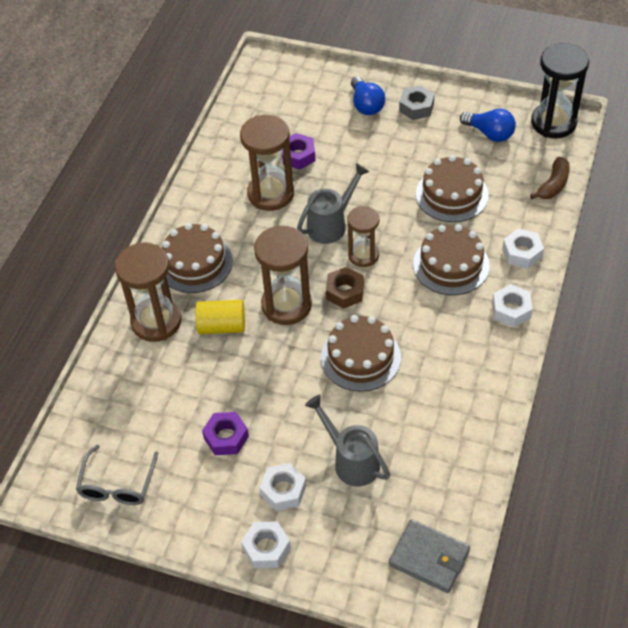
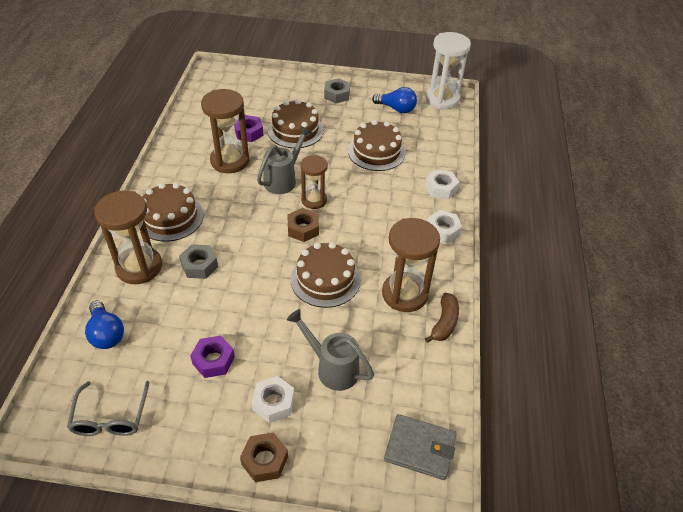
camera: 15 degrees left, 5 degrees down
yellow cylinder [196,300,245,334] -> grey nut [179,244,218,279]
white nut [241,521,291,568] -> brown nut [240,433,288,482]
brown hourglass [254,226,312,325] -> brown hourglass moved to [382,218,440,312]
blue light bulb [351,76,385,115] -> blue light bulb moved to [85,301,124,349]
brown cake [413,224,490,295] -> brown cake moved to [267,99,324,148]
brown banana [530,157,570,199] -> brown banana moved to [425,292,459,343]
black hourglass [531,43,589,138] -> white hourglass [425,32,471,109]

